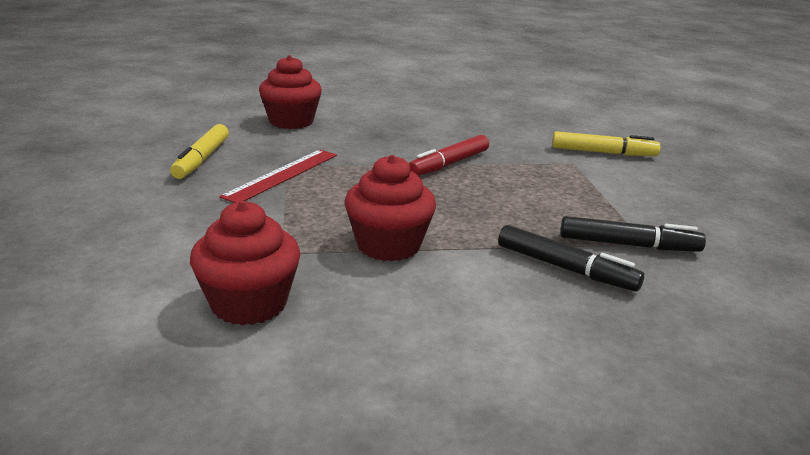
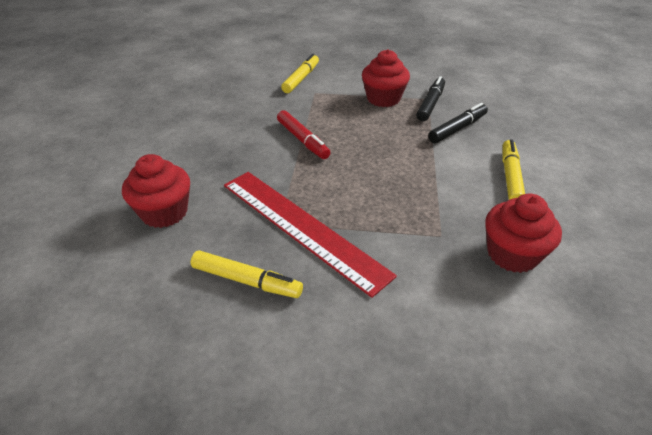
camera: 75 degrees left, 15 degrees up
red ruler [219,150,337,203] -> red ruler [224,172,397,298], size x1.62
red cupcake [345,155,436,261] -> red cupcake moved to [362,49,410,107]
none -> yellow marker [502,139,525,200]

